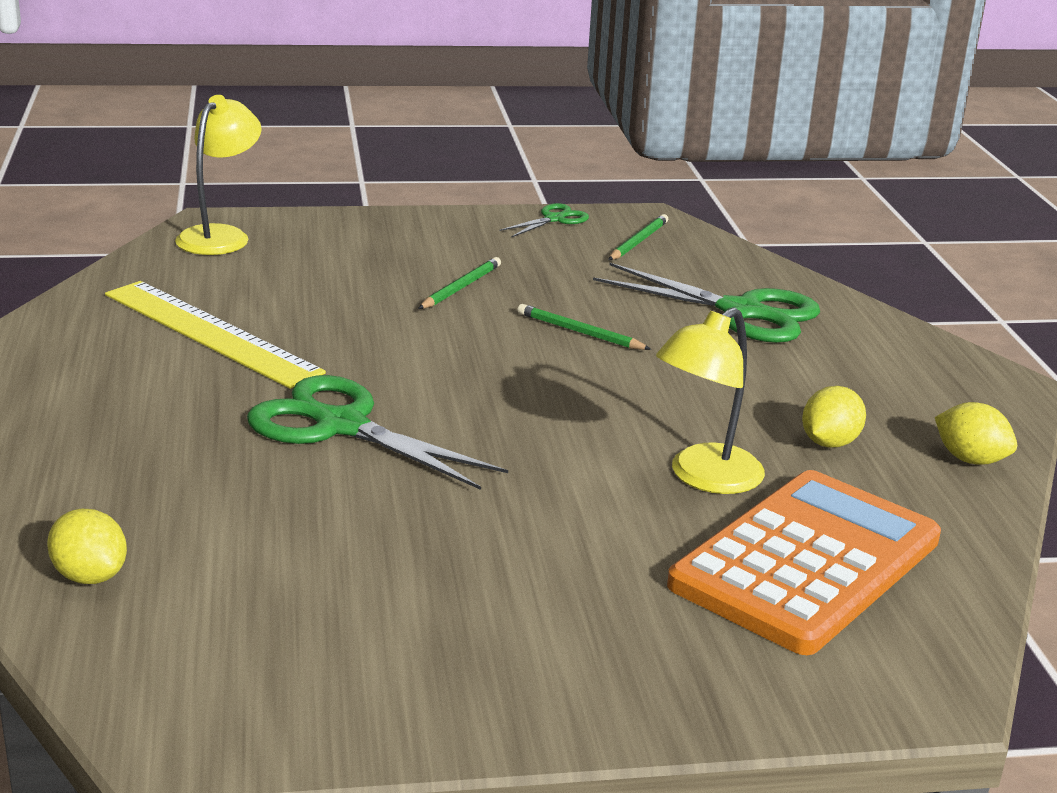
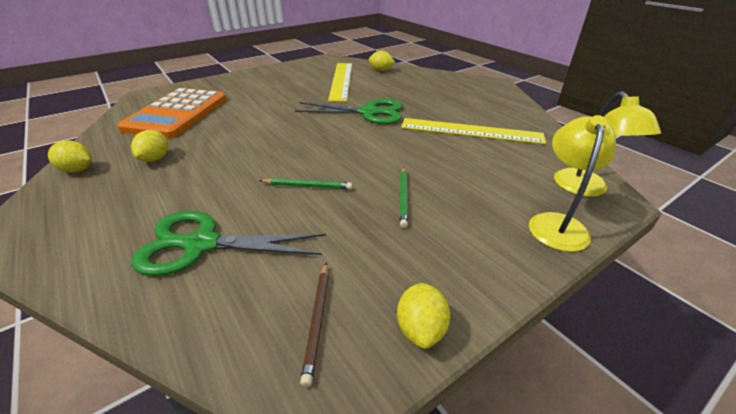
camera: 155 degrees right, 10 degrees up
green scissors [499,203,589,237] -> yellow lemon [397,283,450,349]
green pencil [608,214,668,260] -> brown pencil [300,262,329,387]
yellow lamp [656,307,765,494] -> yellow lamp moved to [529,115,616,252]
none -> yellow ruler [328,63,352,102]

